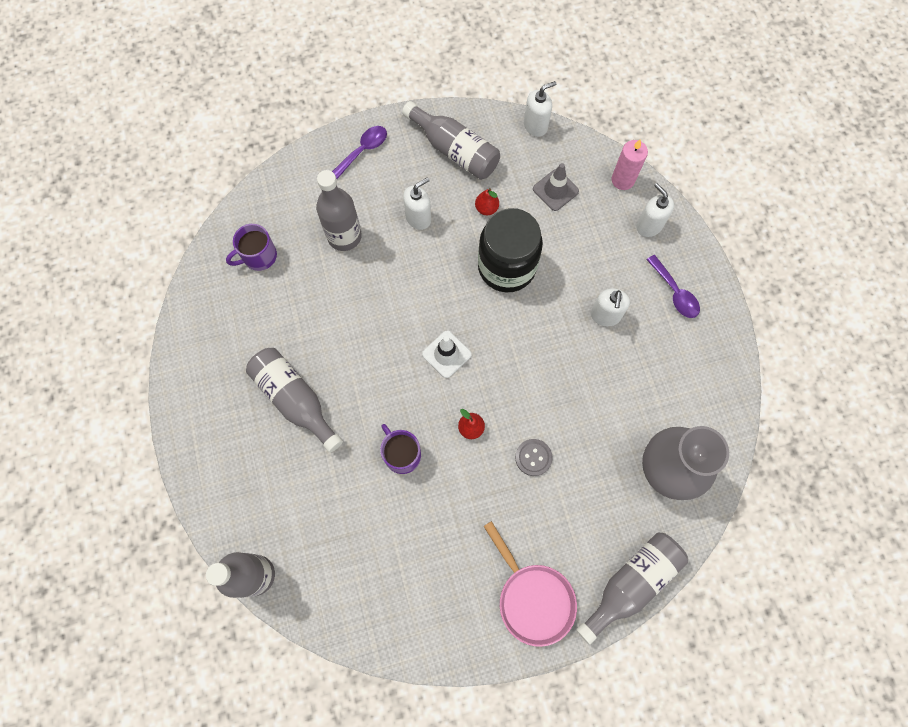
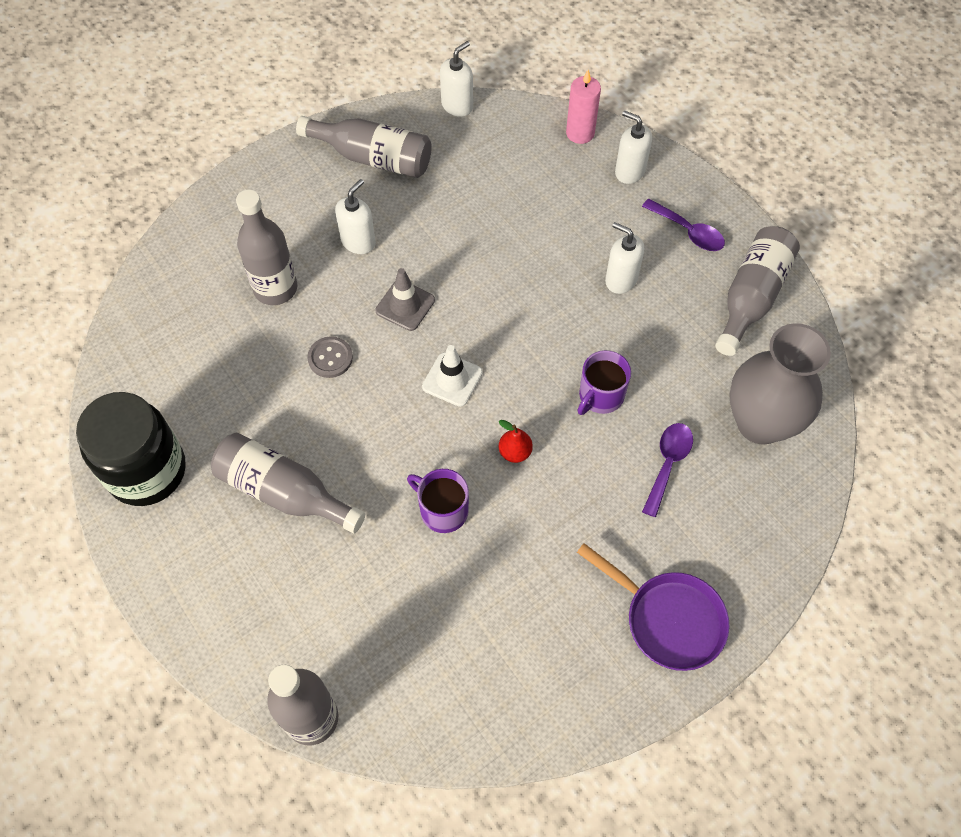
camera: 20 degrees left, 10 degrees down
purple mug [226,224,277,271] -> purple mug moved to [578,350,631,415]
purple spoon [332,126,387,179] -> purple spoon moved to [642,423,693,517]
red pear [475,188,499,215] -> none
black jar [478,208,543,292] -> black jar moved to [76,392,186,506]
pink pan [483,521,577,647] -> purple pan [577,543,729,671]
grey button [515,439,553,476] -> grey button moved to [307,336,353,378]
grey traffic cone [533,163,579,211] -> grey traffic cone moved to [375,268,435,331]
grey bottle [576,533,688,645] -> grey bottle moved to [715,226,800,356]
white soap dispenser [591,288,630,326] -> white soap dispenser turned 135 degrees clockwise [605,222,644,294]

